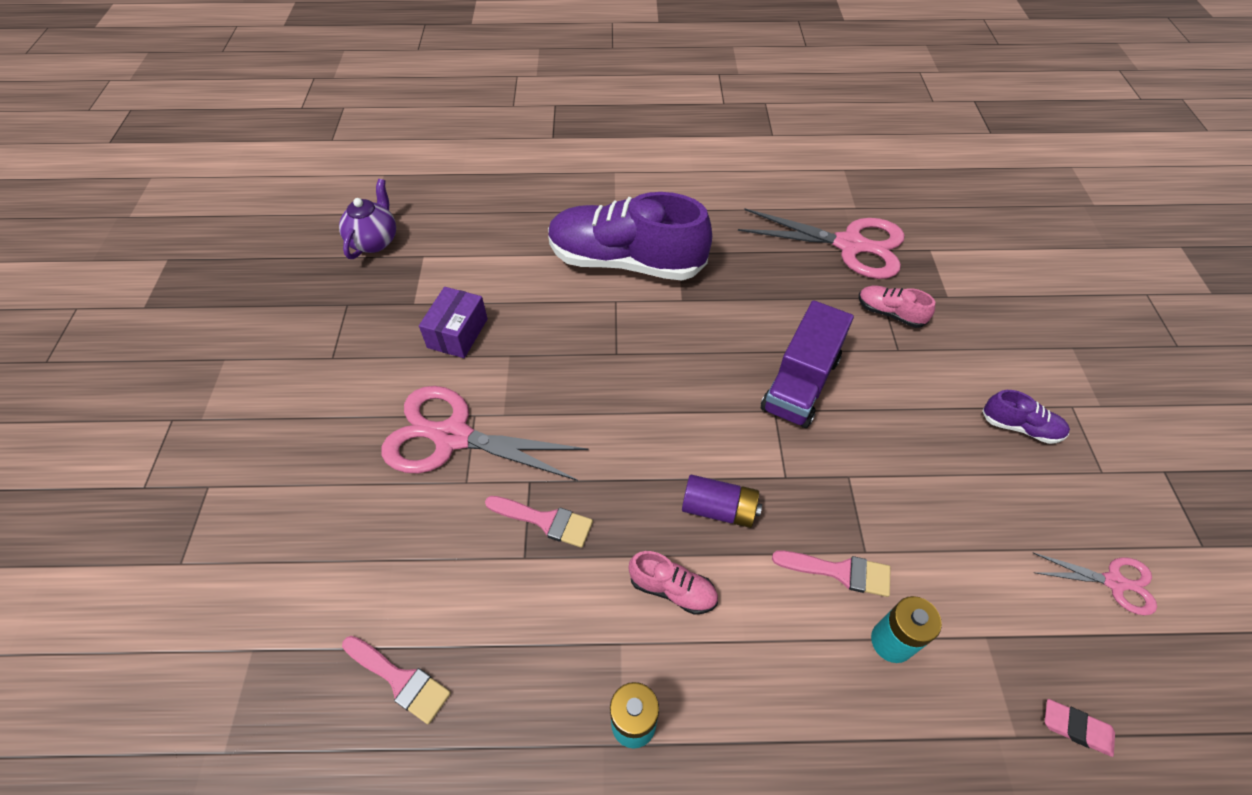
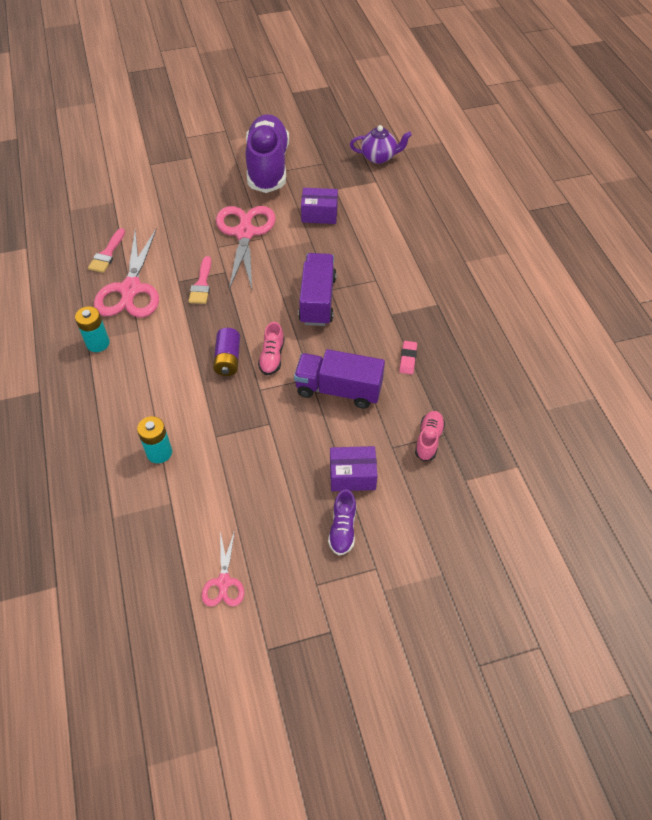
camera: 75 degrees right, 0 degrees up
purple shoe [548,192,712,281] -> purple shoe moved to [246,114,289,193]
pink shoe [628,551,718,615] -> pink shoe moved to [258,322,284,375]
pink scissors [738,209,905,279] -> pink scissors moved to [94,229,159,318]
pink brush [772,550,891,597] -> none
pink eraser [1045,699,1115,757] -> pink eraser moved to [399,341,417,374]
none -> purple truck [298,253,337,326]
none -> purple box [330,446,378,491]

